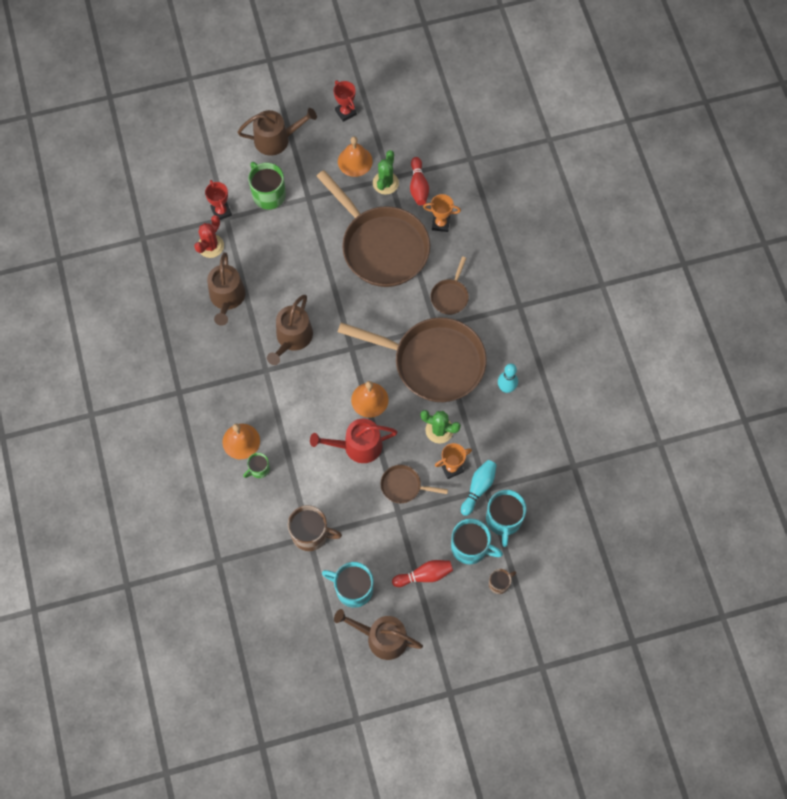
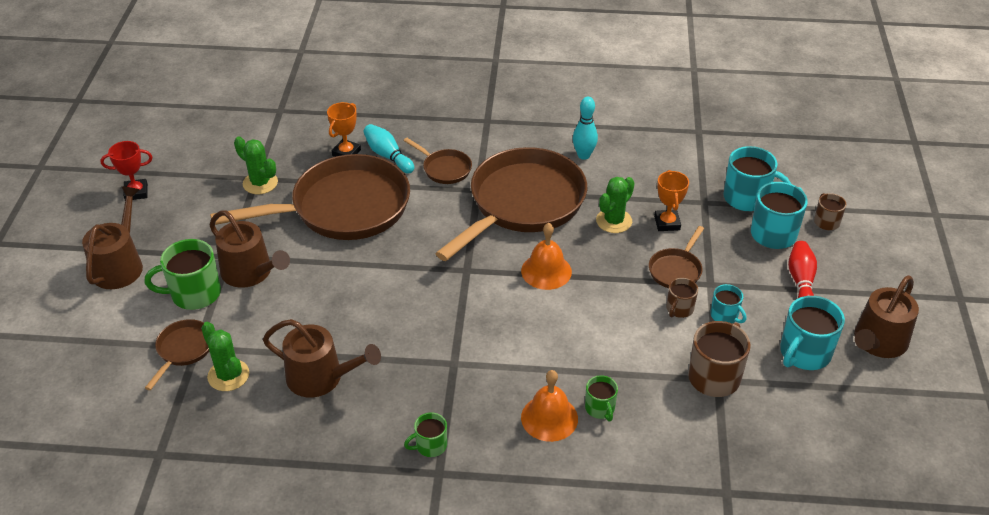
camera: 70 degrees left, 25 degrees down
red cactus [194,215,224,258] -> green cactus [201,322,249,391]
red trophy [205,180,232,220] -> brown pan [145,319,209,390]
brown watering can [267,295,313,365] -> brown watering can moved to [210,211,290,288]
red watering can [310,419,398,463] -> none
orange bell [338,136,372,177] -> none
red bowling pin [410,157,429,206] -> none
turquoise bowling pin [461,460,497,516] -> turquoise bowling pin moved to [363,124,414,174]
none -> green mug [404,412,447,457]
none -> brown mug [666,278,698,318]
none -> turquoise mug [710,284,746,323]

